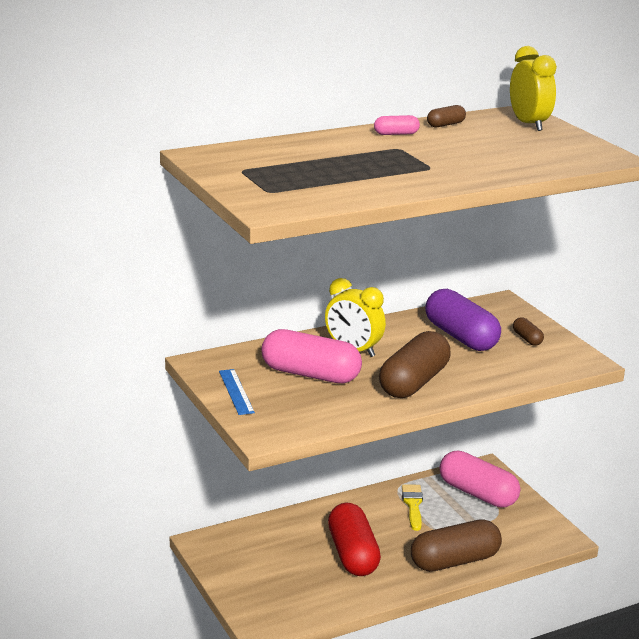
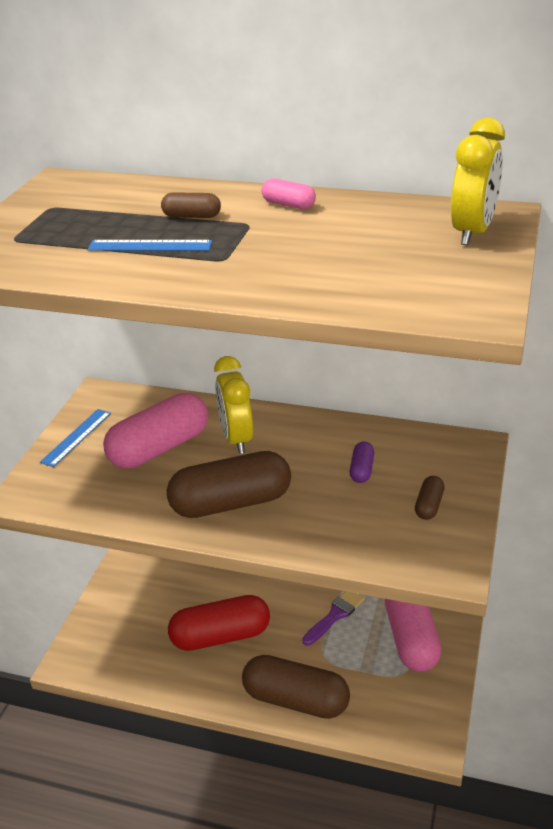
camera: 45 degrees right, 10 degrees up
pink capsule [262,329,362,383] -> pink capsule turned 75 degrees clockwise [103,393,208,468]
red capsule [328,503,381,576] -> red capsule turned 45 degrees clockwise [168,595,270,651]
yellow brush [402,484,423,531] -> purple brush [302,592,365,646]
purple capsule [425,289,501,351] -> purple capsule [349,441,374,483], size x0.44
brown capsule [427,105,466,127] -> brown capsule moved to [161,192,221,218]
none -> blue ruler [88,240,212,251]

